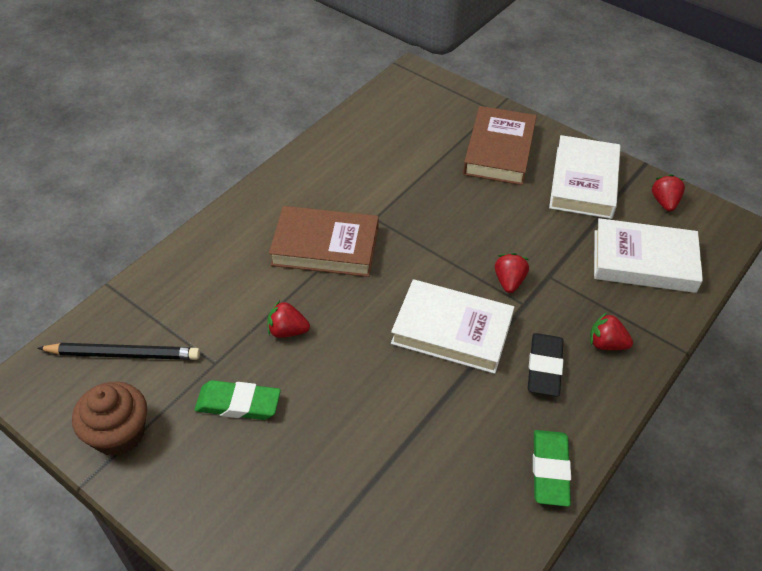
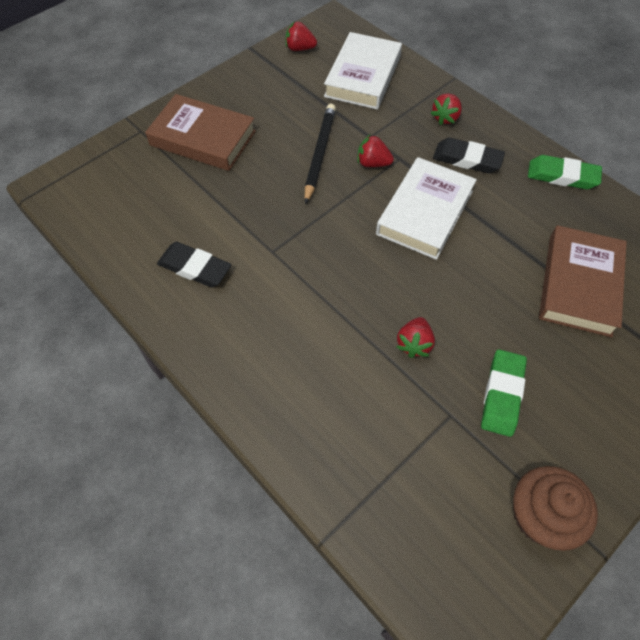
camera: 80 degrees left, 10 degrees up
black pencil [37,343,200,360] -> black pencil moved to [305,104,336,204]
brown book [269,206,379,277] -> brown book moved to [539,225,627,337]
white book [549,135,621,219] -> none
none -> black eraser [157,242,232,287]

